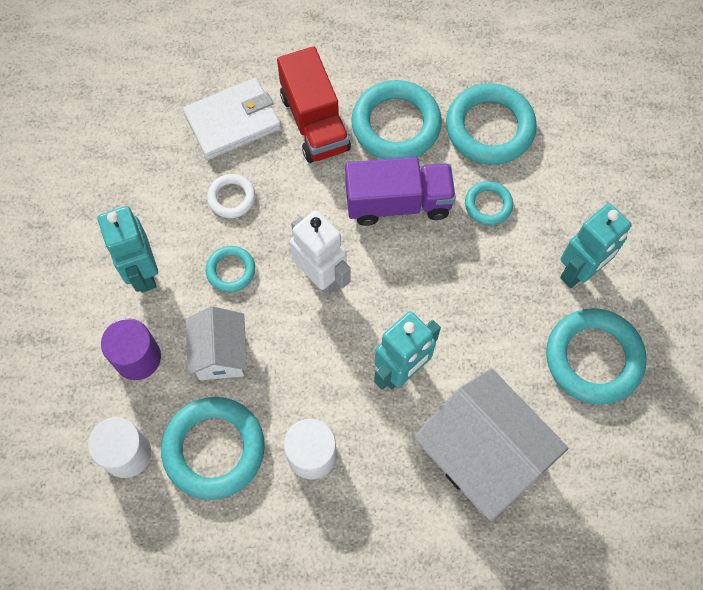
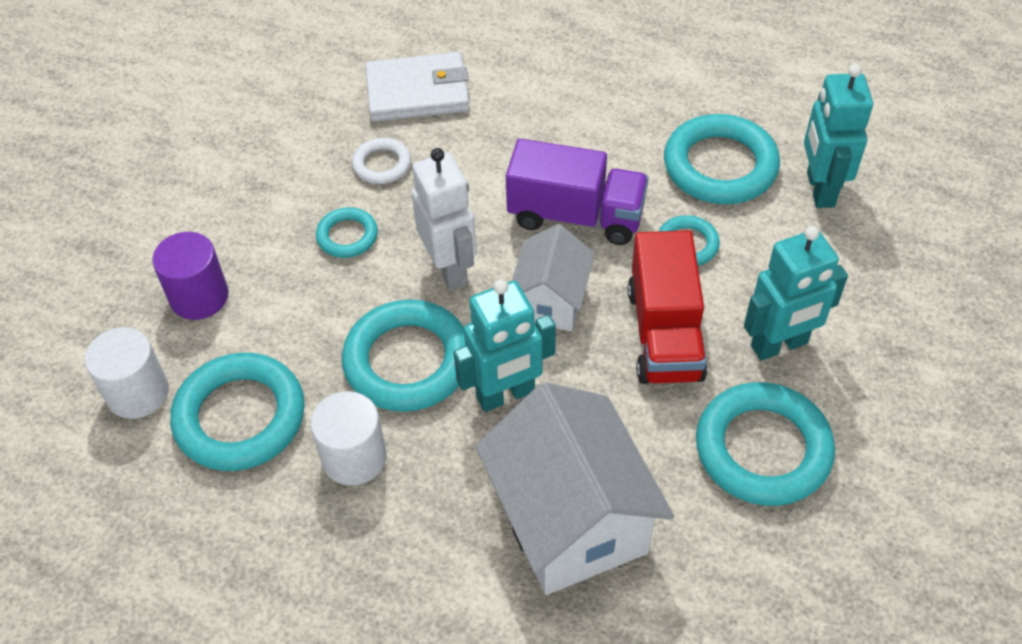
camera: 20 degrees right, 15 degrees down
turquoise robot [98,206,158,292] -> turquoise robot moved to [804,64,873,208]
white house [186,306,247,380] -> white house moved to [512,224,594,331]
red truck [277,46,351,163] -> red truck moved to [628,230,707,384]
turquoise ring [351,80,442,159] -> turquoise ring moved to [342,300,465,412]

